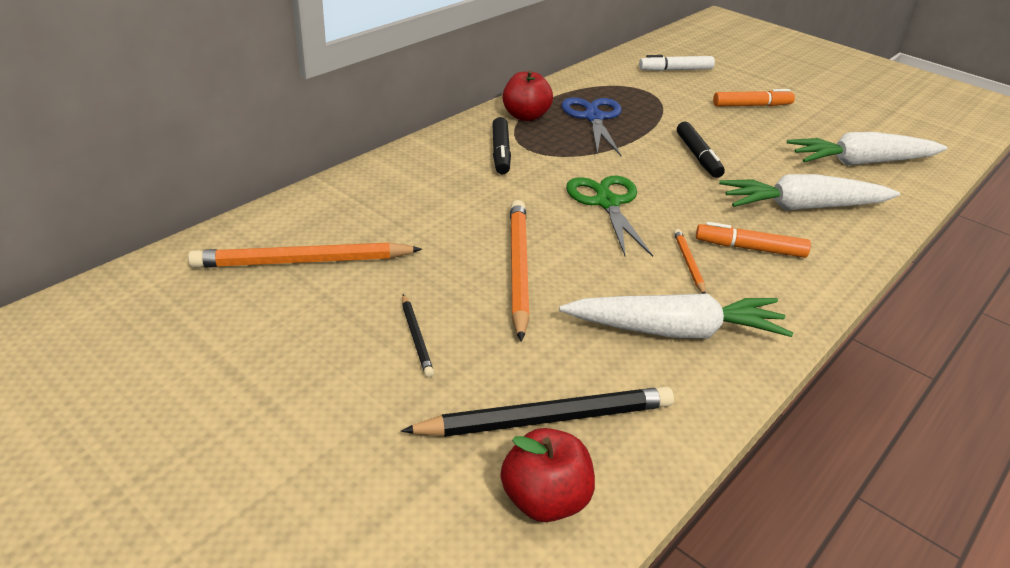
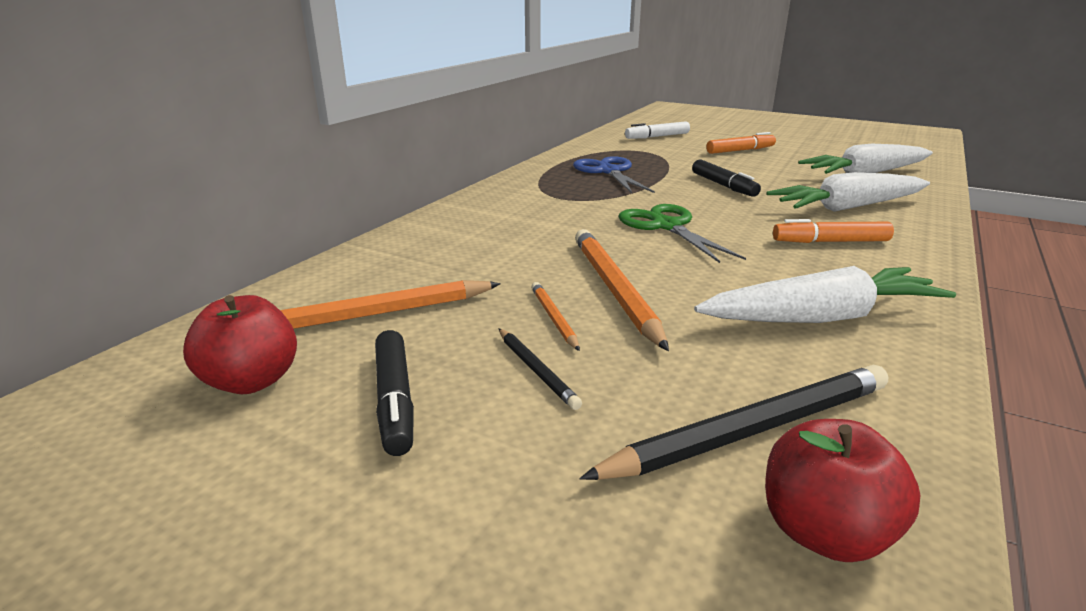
camera: 10 degrees left, 10 degrees down
black marker [492,117,511,174] -> black marker moved to [375,330,414,456]
red apple [503,70,553,121] -> red apple moved to [183,295,297,394]
orange pencil [674,229,706,294] -> orange pencil moved to [531,282,580,351]

